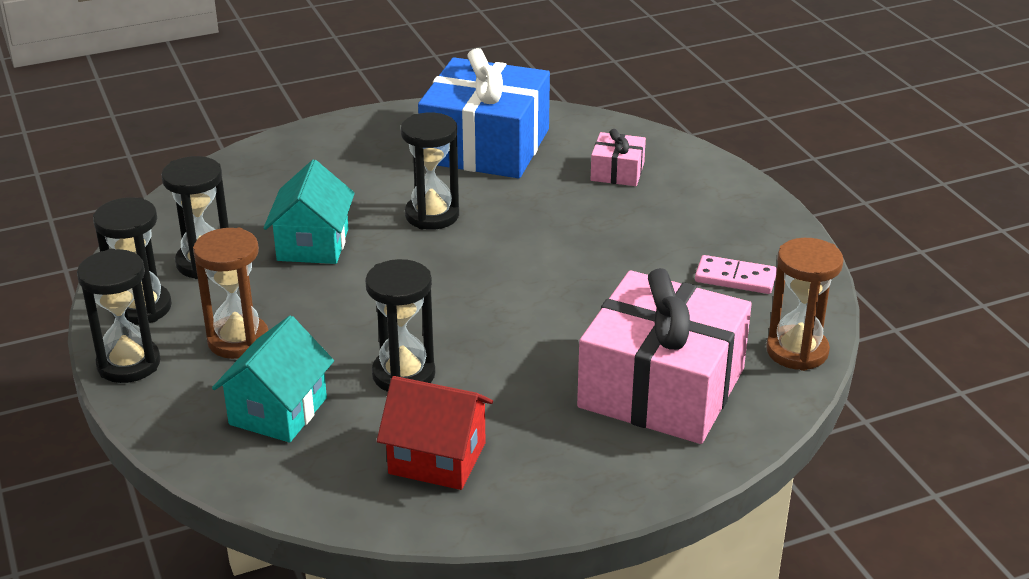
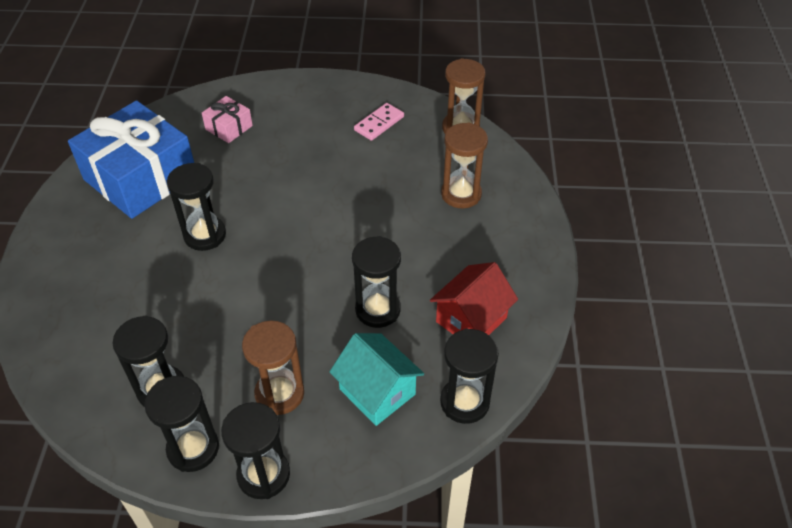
camera: 65 degrees left, 15 degrees up
turquoise house [264,160,355,264] -> none
pink gift [577,268,752,444] -> brown hourglass [441,122,488,208]
none -> black hourglass [440,328,499,424]

